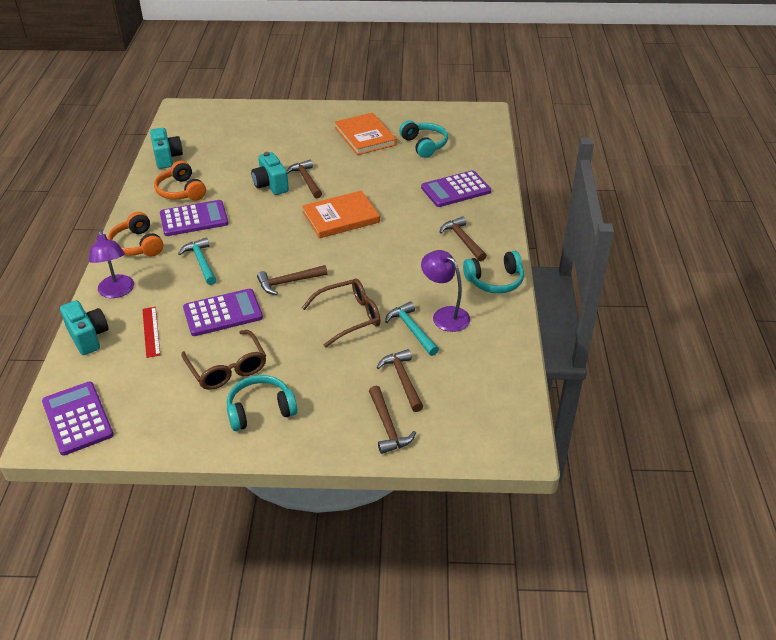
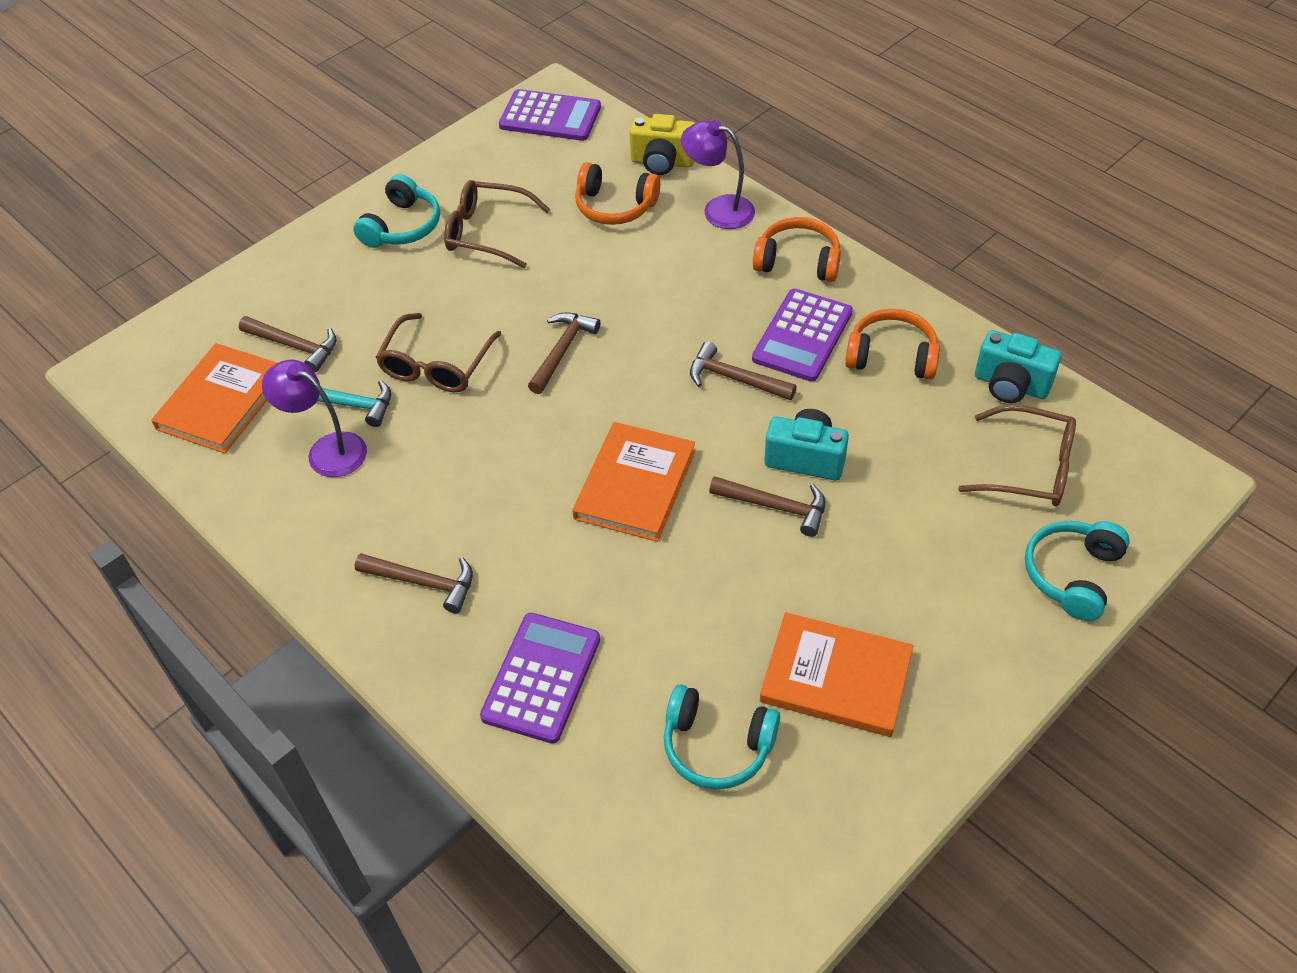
camera: 135 degrees right, 10 degrees up
turquoise camera [60,300,109,355] -> yellow camera [629,114,695,175]
red ruler [142,307,160,358] -> orange headphones [575,162,660,225]
turquoise hammer [178,238,216,285] -> none
purple calculator [183,288,263,336] -> none
brown hammer [369,386,416,454] -> brown hammer moved to [690,341,797,401]
purple lamp [421,250,470,332] -> purple lamp turned 150 degrees counterclockwise [262,360,367,477]
turquoise headphones [463,251,524,294] -> turquoise headphones moved to [1025,521,1130,621]
none -> orange book [151,343,277,454]
none -> brown glasses [958,404,1076,506]

